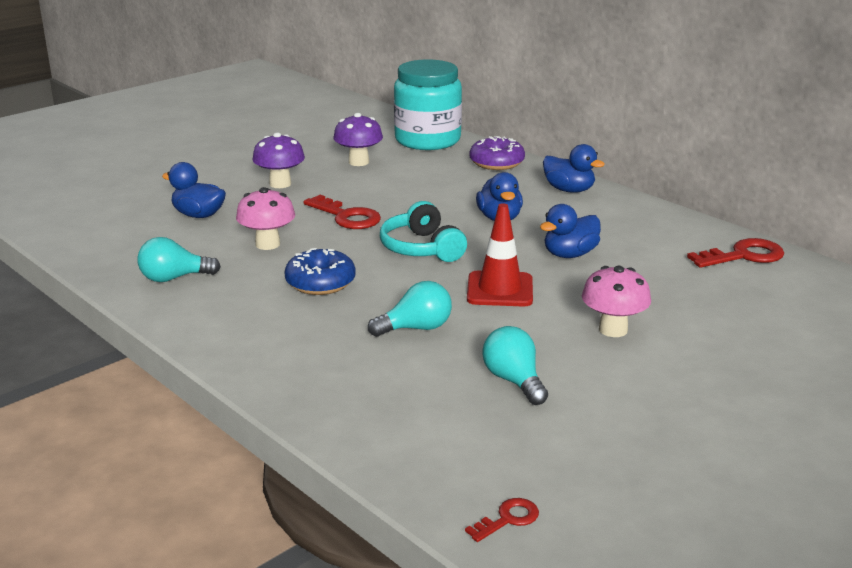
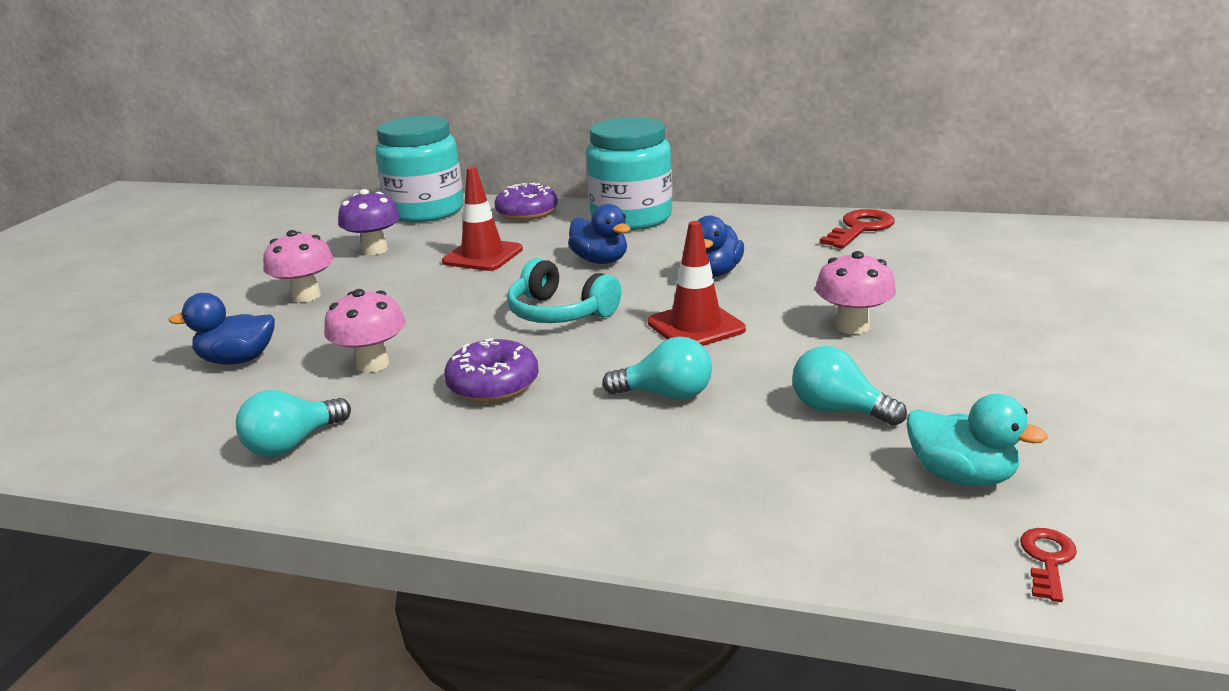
camera: 30 degrees left, 0 degrees up
purple mushroom [252,132,305,188] -> pink mushroom [263,230,334,303]
blue donut [284,248,356,295] -> purple donut [444,338,539,402]
red key [304,195,381,229] -> none
turquoise light bulb [368,281,452,337] -> turquoise light bulb turned 60 degrees clockwise [602,337,712,400]
blue duck [543,144,605,193] -> turquoise jar [586,117,672,230]
none -> red traffic cone [442,167,523,271]
none -> turquoise duck [906,394,1048,486]

